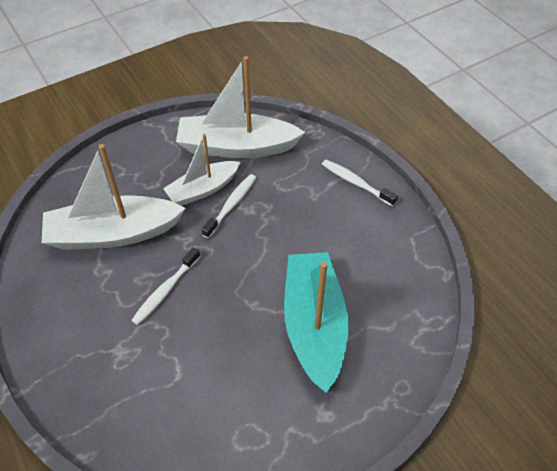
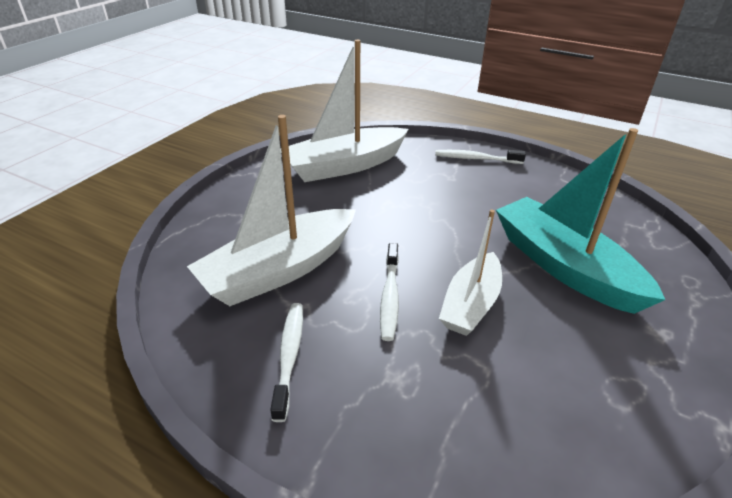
camera: 30 degrees left, 15 degrees down
white boat [163,133,240,206] -> white boat moved to [439,210,502,336]
white toothbrush [202,174,256,239] -> white toothbrush moved to [270,303,303,422]

